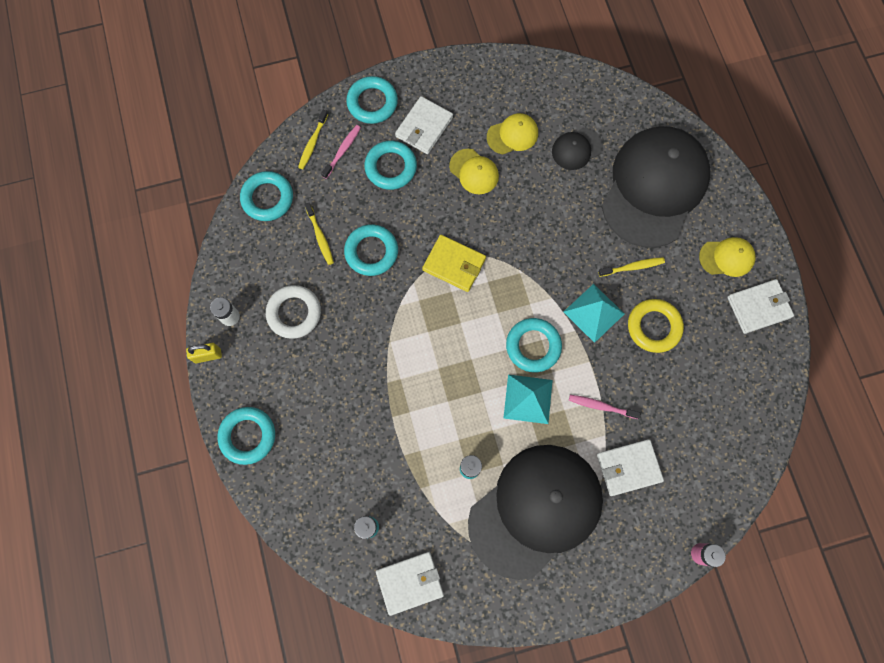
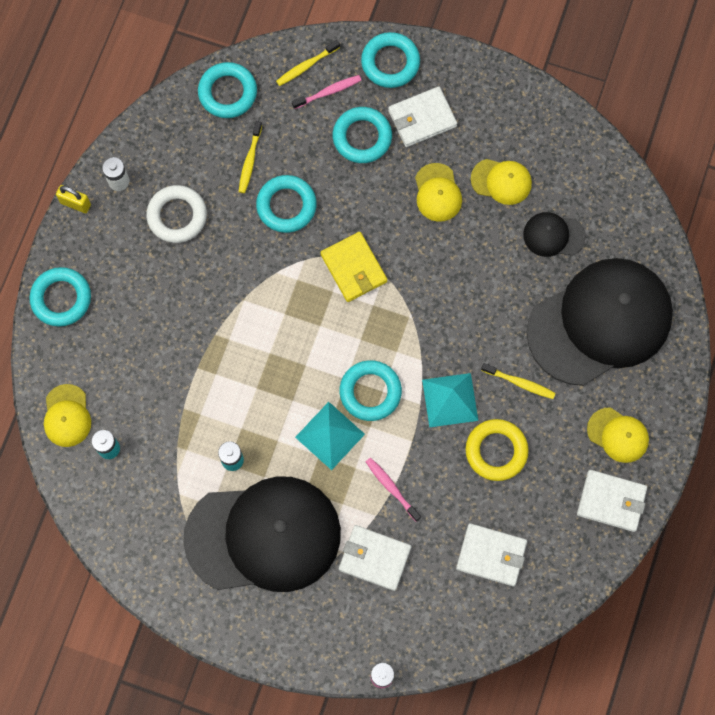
camera: 35 degrees right, 0 degrees up
white wallet [376,552,444,616] -> white wallet moved to [456,523,527,586]
none -> yellow cap [44,384,91,447]

